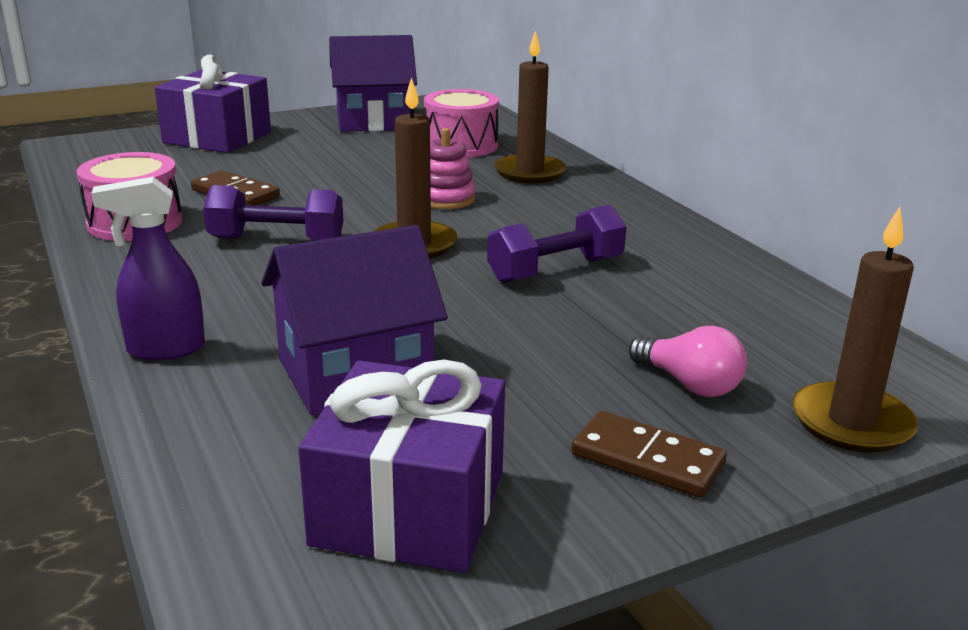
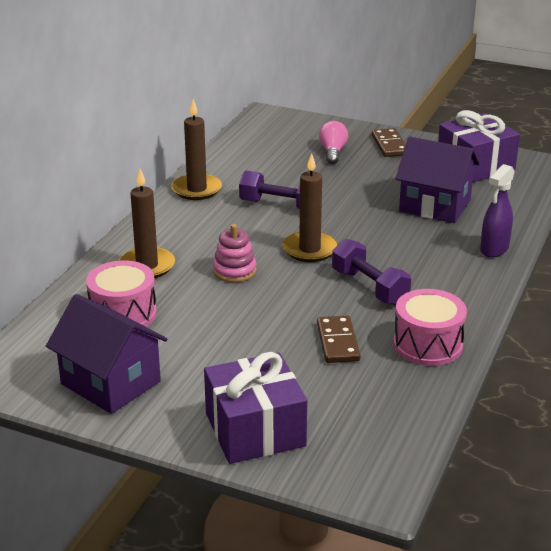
camera: 130 degrees left, 5 degrees up
purple spray bottle [91,177,205,360] -> purple spray bottle turned 90 degrees clockwise [480,164,515,257]
brown candle [793,207,918,453] -> brown candle moved to [172,99,222,200]

